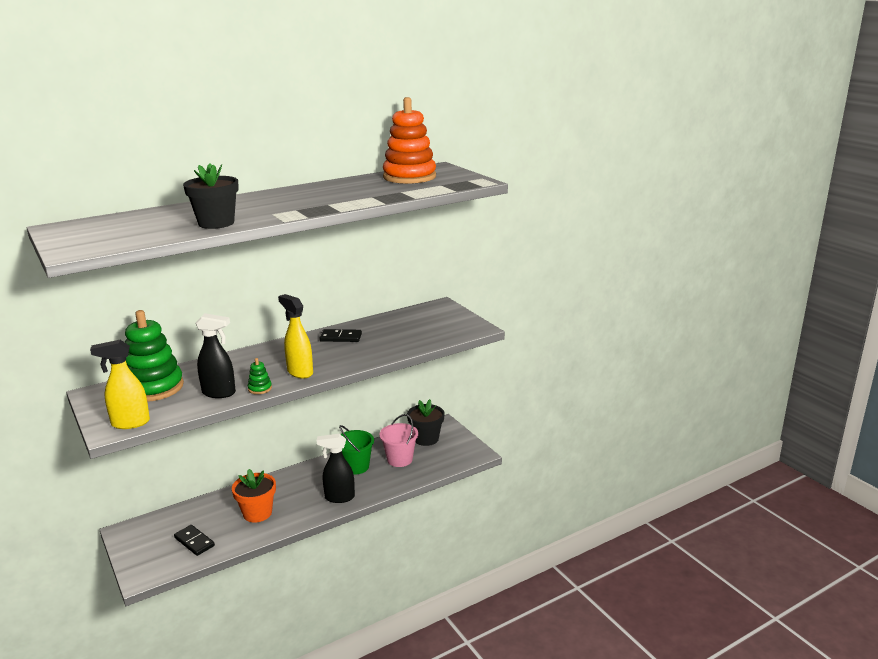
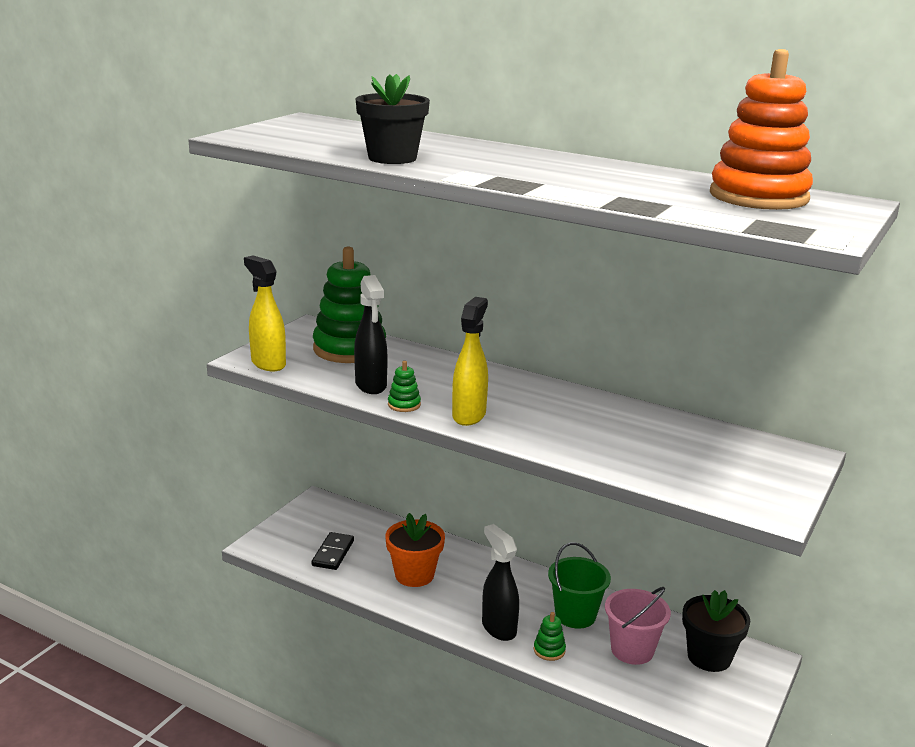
camera: 60 degrees right, 0 degrees up
black domino [320,329,362,342] -> none
none -> green stacking toy [534,612,566,661]

